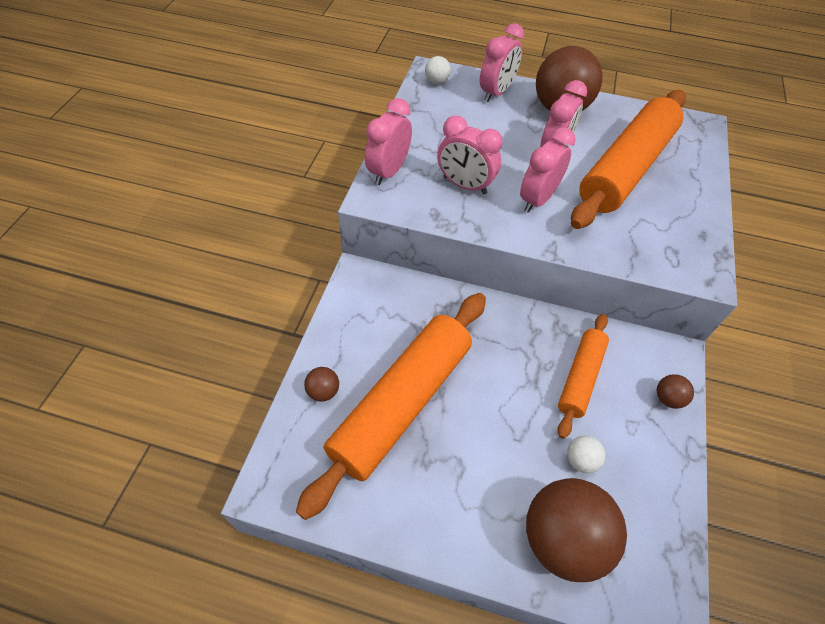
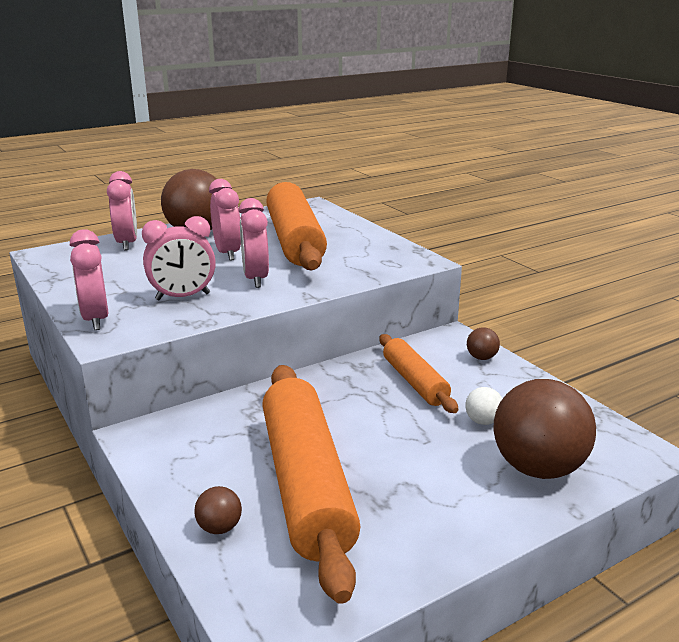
camera: 45 degrees left, 30 degrees down
white ball [425,56,451,84] -> none

